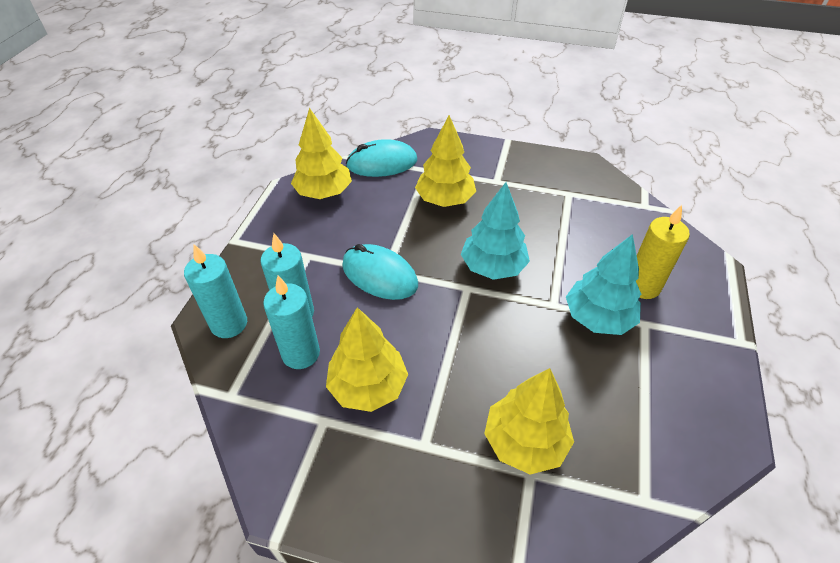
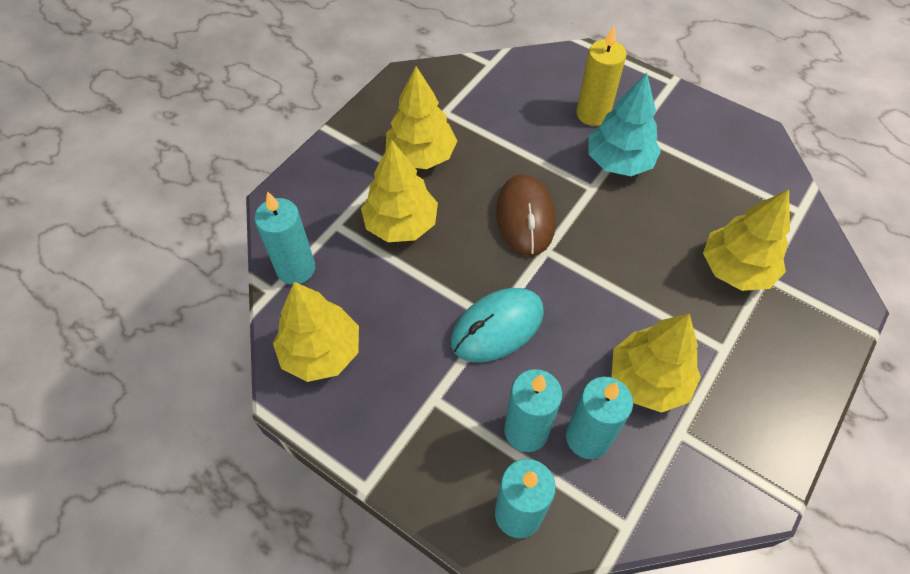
camera: 70 degrees left, 10 degrees up
turquoise mouse [346,139,417,177] -> turquoise candle [254,191,315,285]
turquoise tree [461,182,530,280] -> brown mouse [496,174,556,256]
none -> yellow tree [385,66,457,169]

